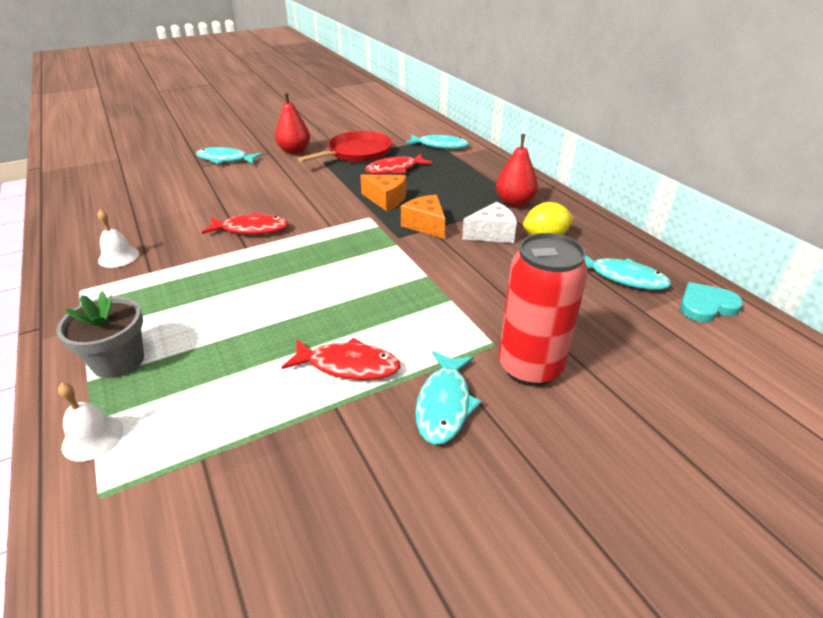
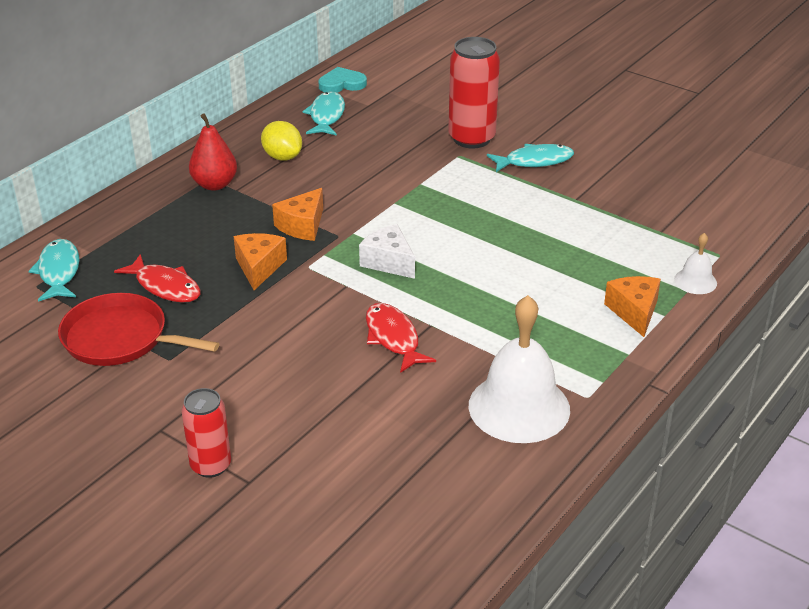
camera: 115 degrees left, 0 degrees up
grey flower pot [56,291,144,378] -> orange cheese [604,276,661,337]
white bell [98,209,139,268] -> white bell [469,295,570,443], size x2.12
turquoise fish [196,147,263,164] -> red can [181,388,231,478]
red pear [275,92,310,154] -> none
red fish [282,338,401,380] -> none
white cheese [462,202,517,243] -> white cheese moved to [359,224,415,279]
turquoise heart [680,282,743,322] -> turquoise heart turned 120 degrees clockwise [319,67,367,92]

